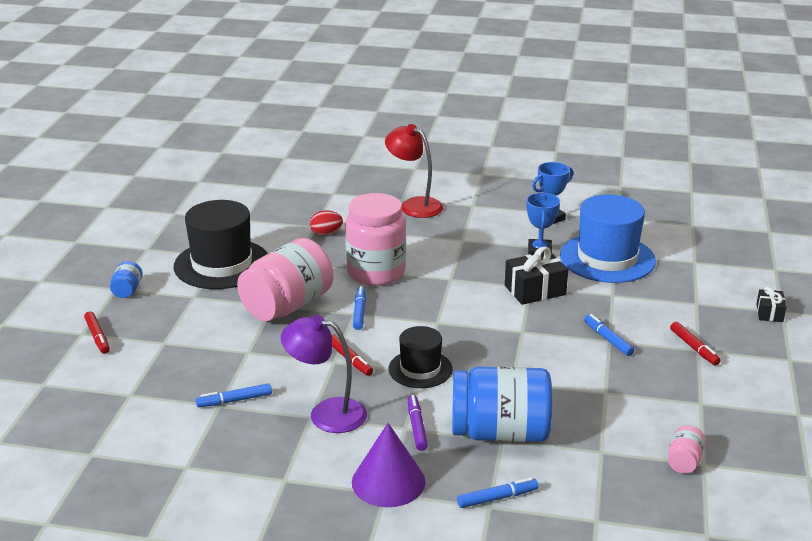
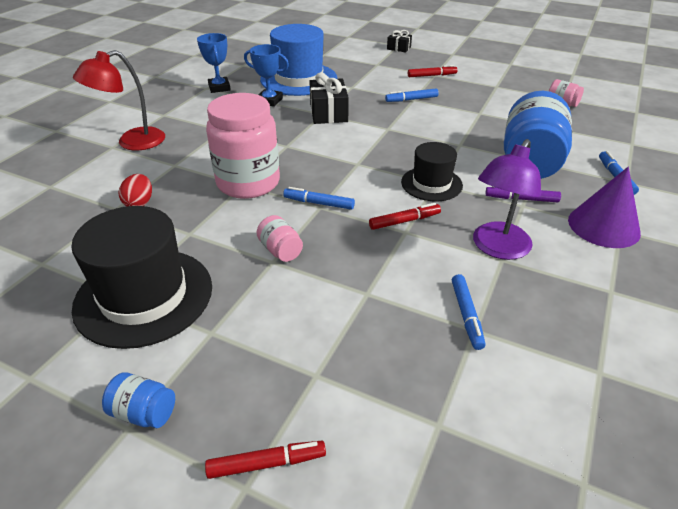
camera: 75 degrees left, 10 degrees up
pink jar [237,238,333,321] -> pink jar [257,215,303,262], size x0.43

